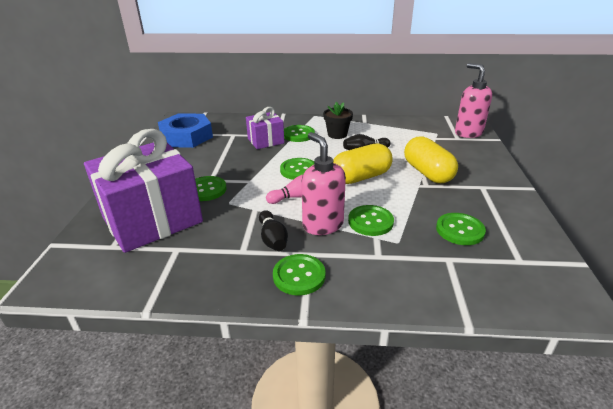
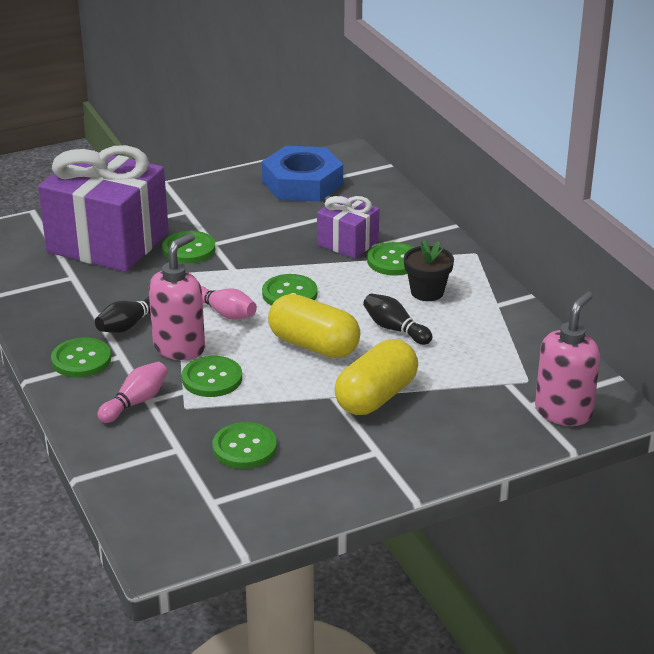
camera: 60 degrees right, 0 degrees up
none -> pink bowling pin [97,362,168,423]

